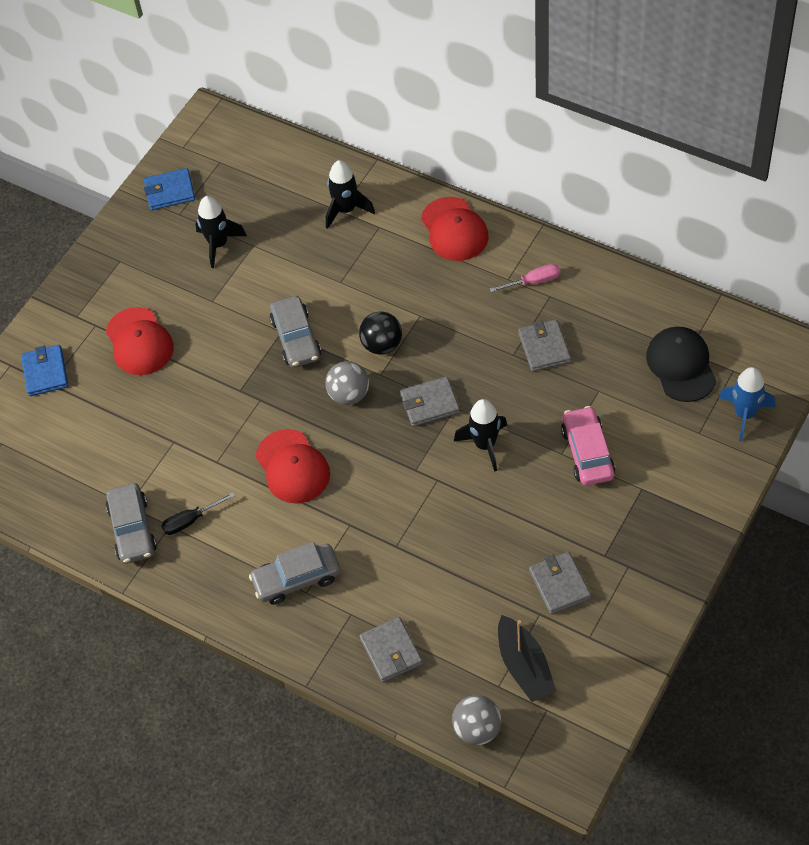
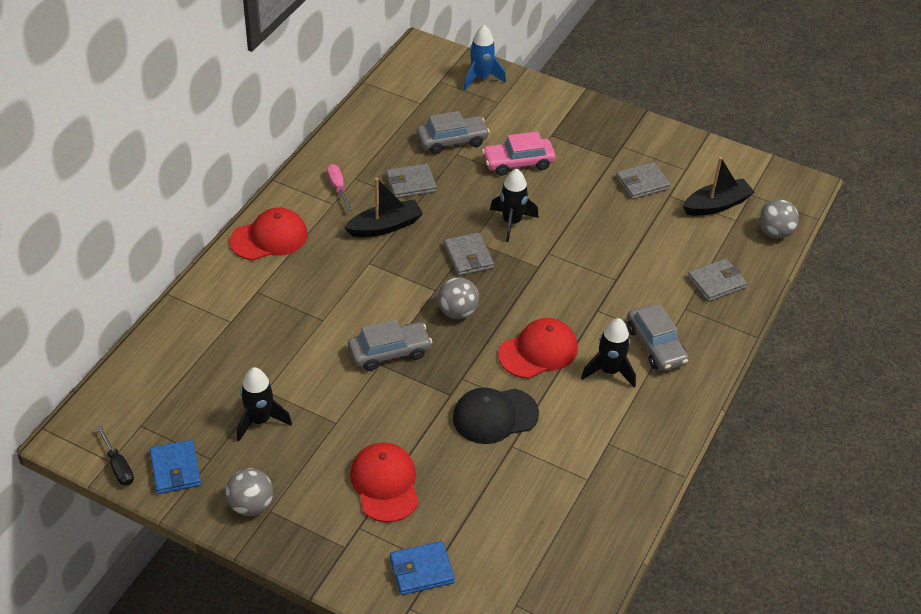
camera: 100 degrees left, 10 degrees down
red cap [106,307,174,375] -> red cap turned 75 degrees counterclockwise [350,442,419,522]
grey car [106,483,157,564] -> grey car moved to [417,111,490,154]
black screwdriver [161,492,235,535] -> black screwdriver moved to [97,425,134,486]
black rocket [326,160,375,229] -> black rocket moved to [581,318,636,387]
black ball [359,312,402,355] -> none
black cap [646,327,716,402] -> black cap moved to [453,388,539,444]
none -> grey ball [226,468,273,516]
none -> black boat [344,178,423,237]

